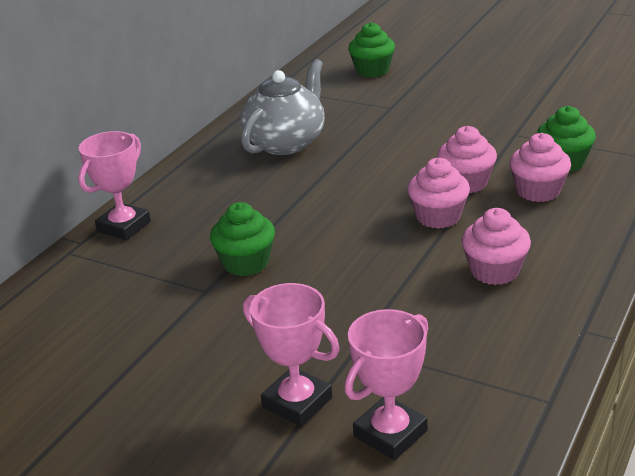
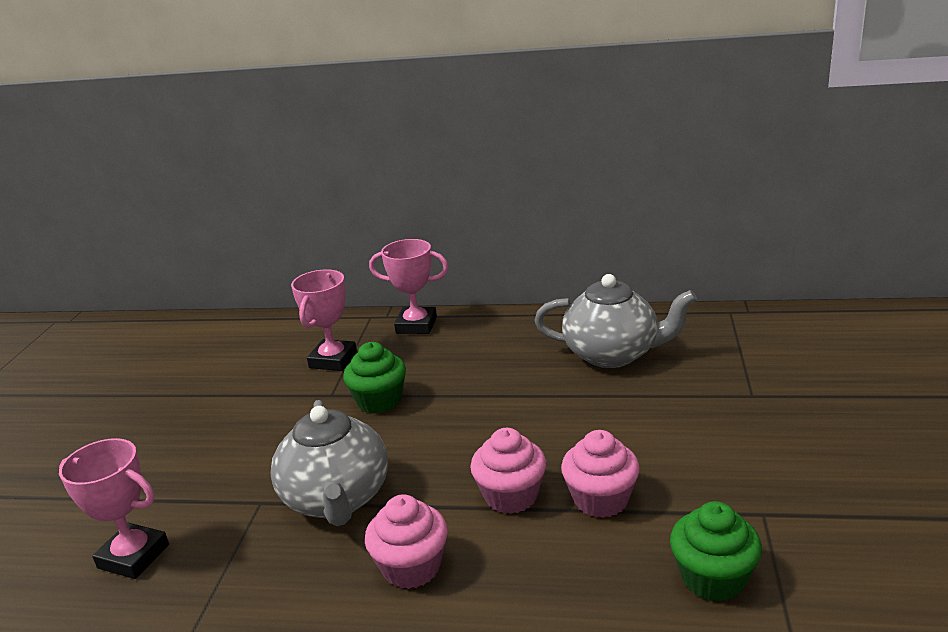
camera: 70 degrees right, 5 degrees down
pink trophy [243,283,340,427] -> pink trophy moved to [291,270,357,371]
green cupcake [348,22,395,78] -> none
pink cupcake [509,133,571,202] -> none
none -> grey teapot [270,400,388,526]

